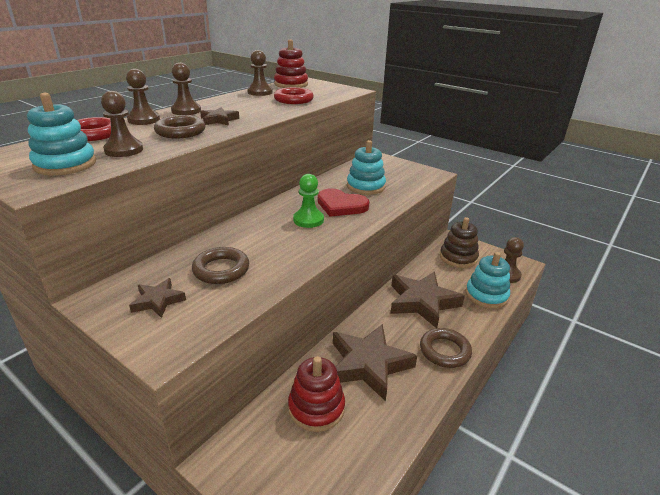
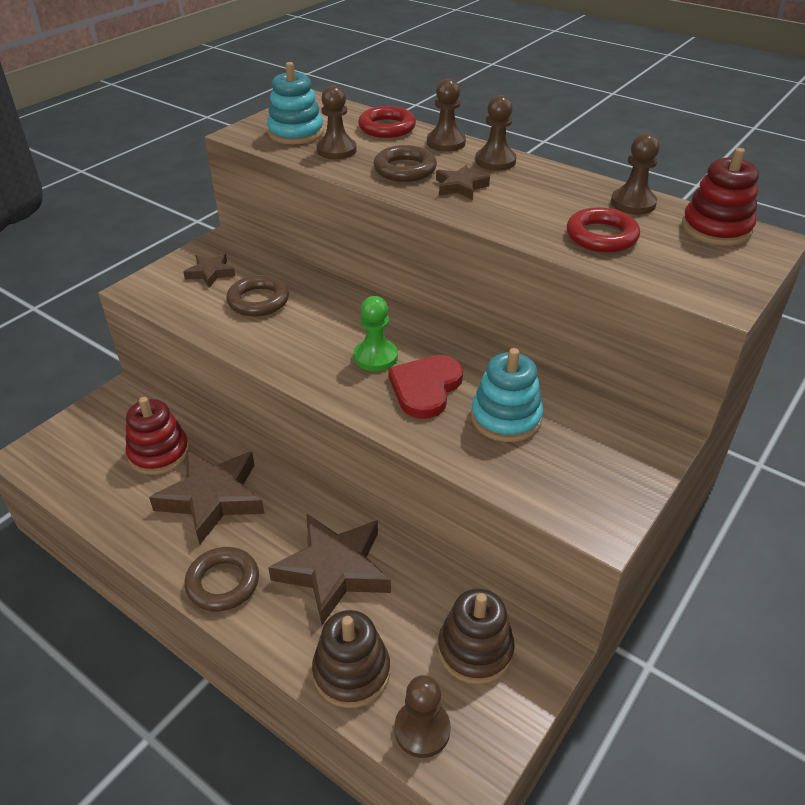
camera: 90 degrees right, 10 degrees up
turquoise stacking toy [466,252,510,309] -> brown stacking toy [312,610,390,708]

